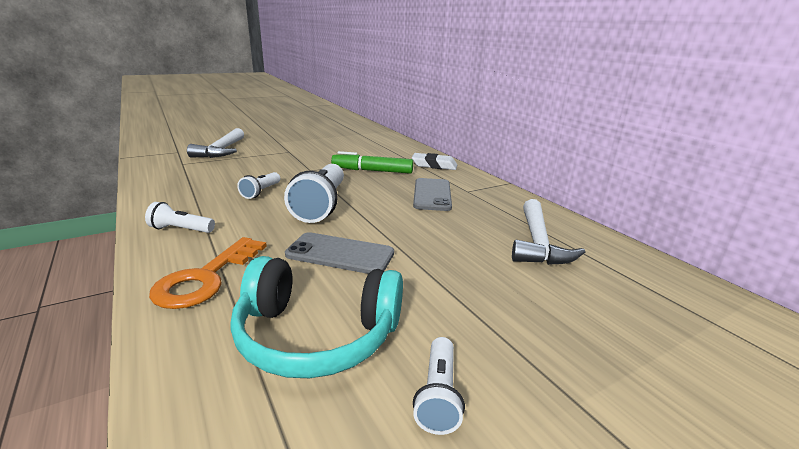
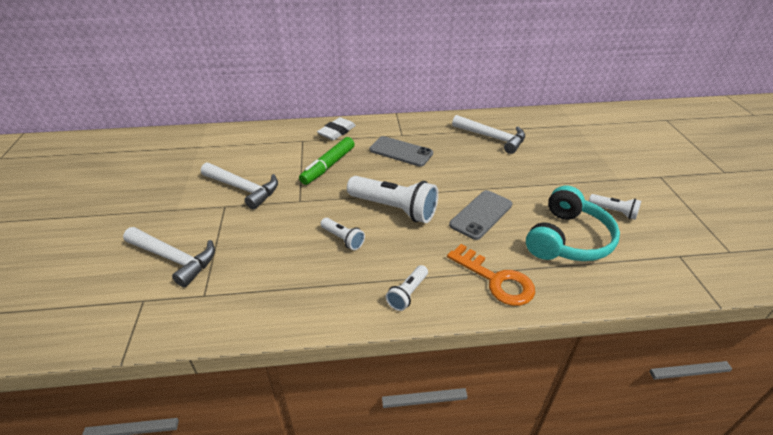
camera: 65 degrees left, 15 degrees up
none -> white hammer [201,163,278,209]

